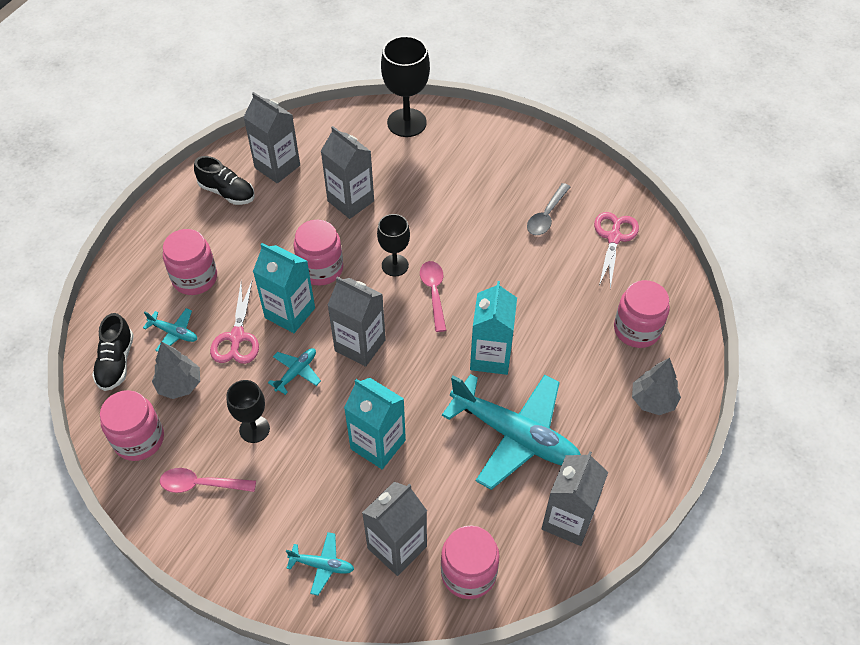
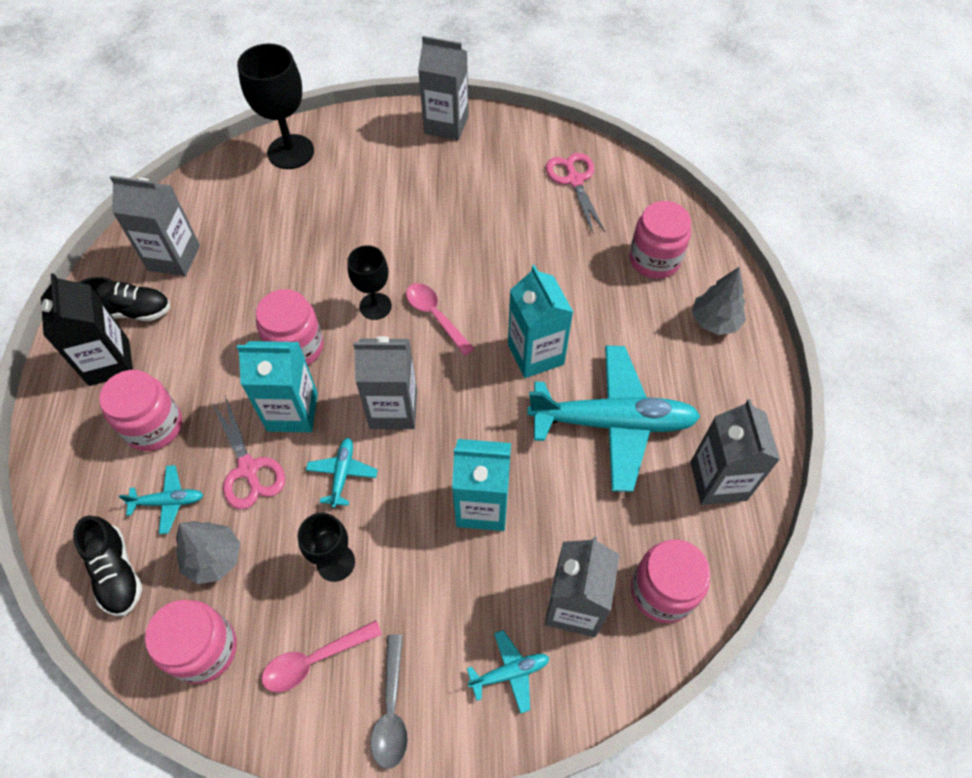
camera: 30 degrees left, 5 degrees up
grey carton [321,126,374,219] -> grey carton moved to [418,36,469,141]
grey spoon [527,183,570,235] -> grey spoon moved to [371,635,408,769]
none -> black carton [41,273,133,386]

